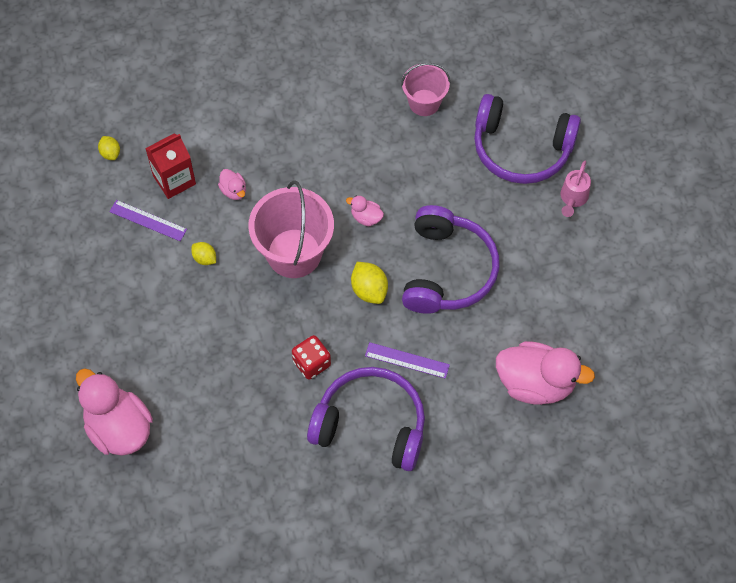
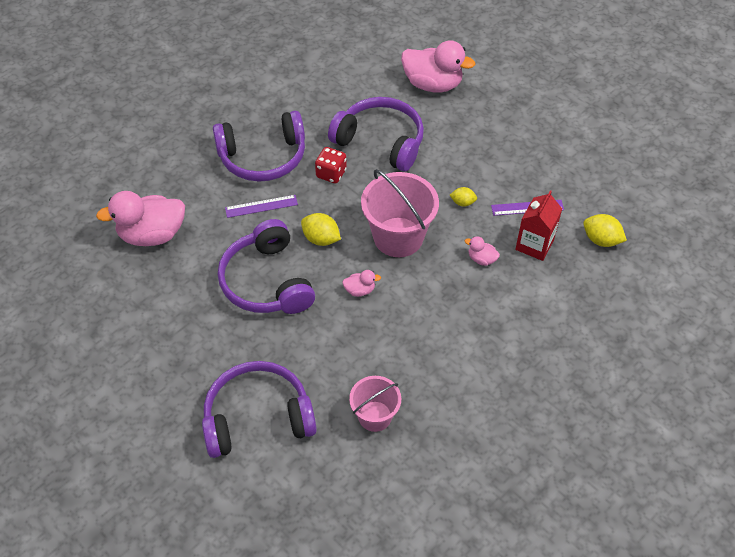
camera: 150 degrees right, 10 degrees down
yellow lemon [98,136,120,160] -> yellow lemon [583,214,627,247], size x1.60
pink watering can [560,161,591,217] -> none
none -> purple headphones [328,97,424,171]

